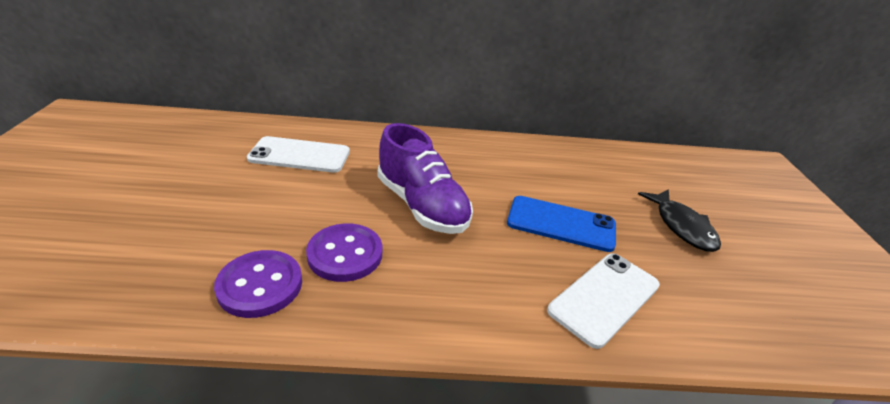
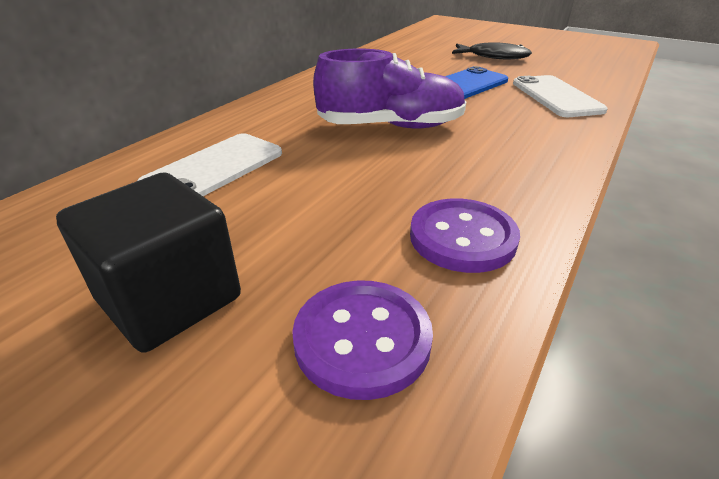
camera: 55 degrees left, 0 degrees up
purple button [306,223,382,282] -> purple button moved to [292,280,433,400]
none -> black cube [56,172,241,353]

